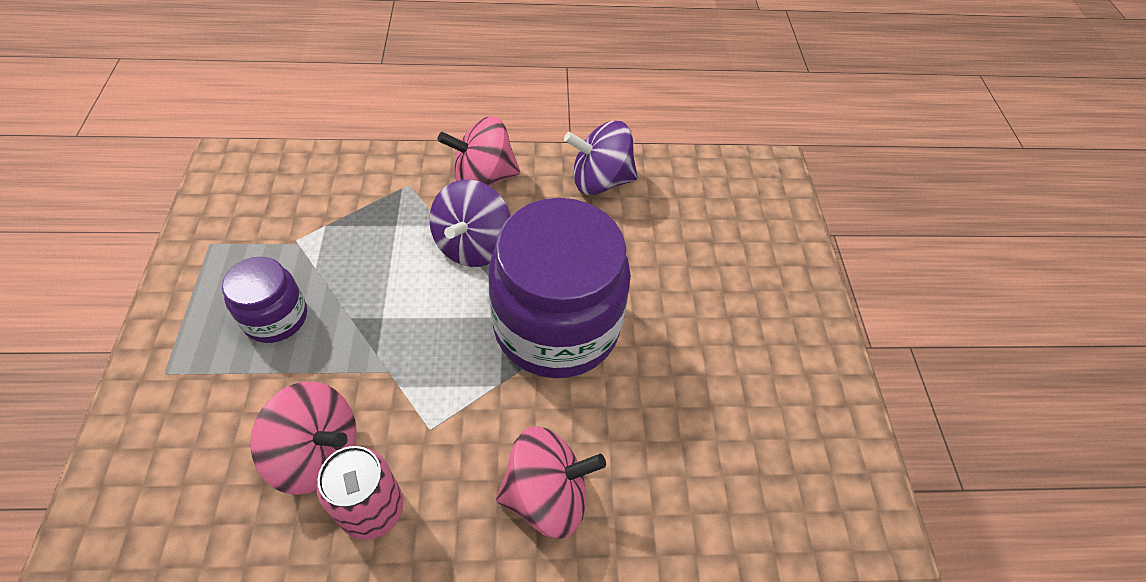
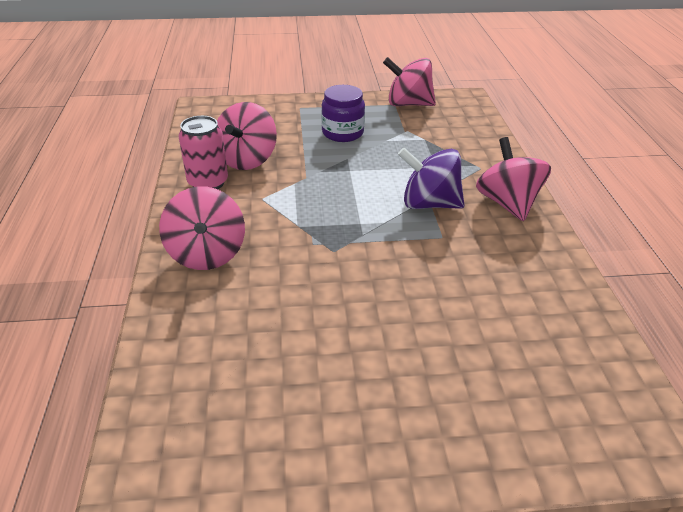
camera: 90 degrees right, 15 degrees down
purple jar [489,198,631,378] -> none
purple spinning top [564,121,638,195] -> none
none -> pink spinning top [383,57,436,106]

